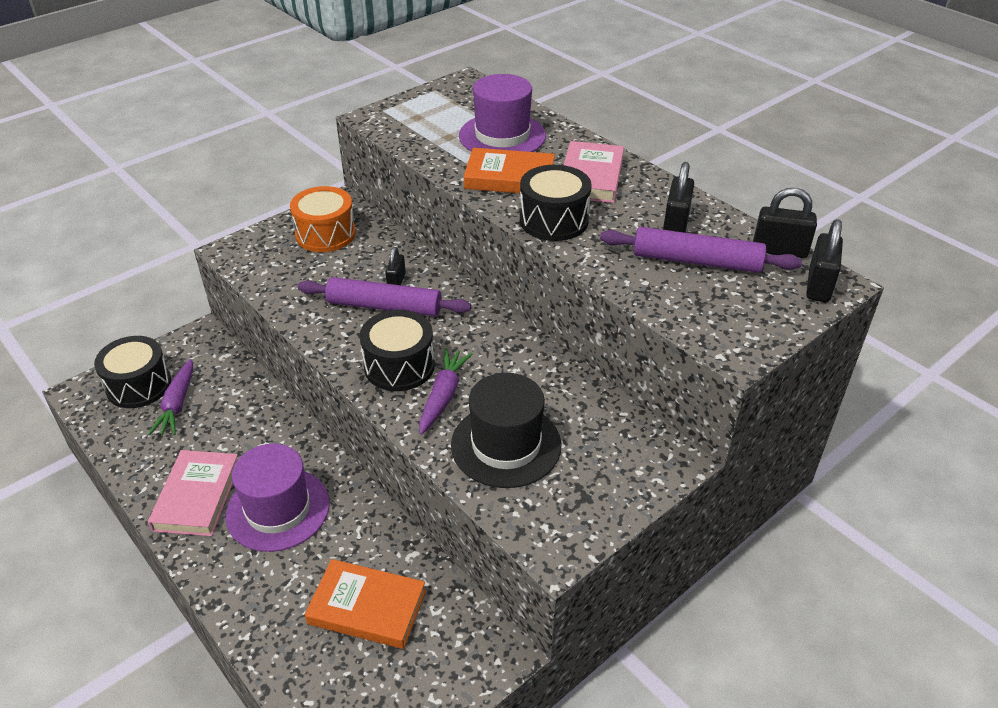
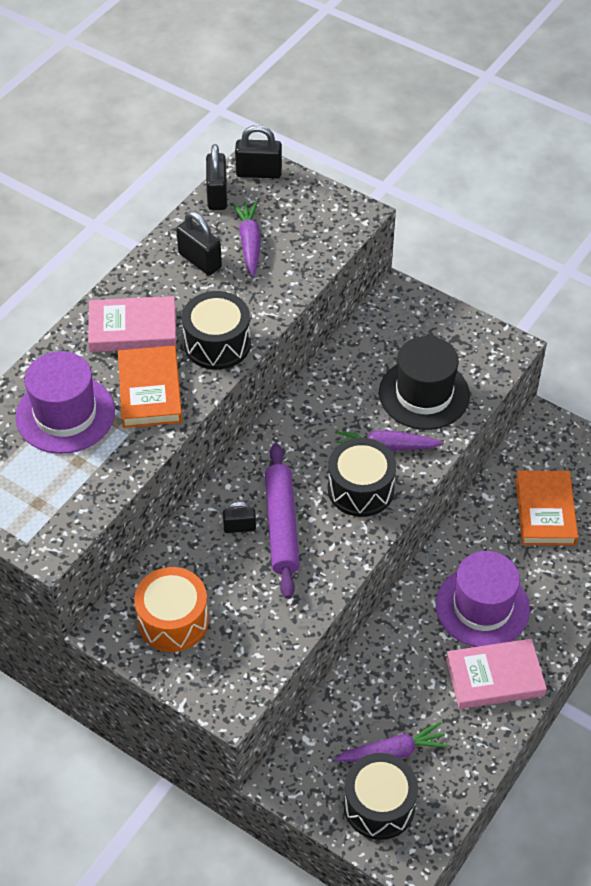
camera: 105 degrees left, 10 degrees up
purple rolling pin [600,227,802,273] -> purple carrot [232,201,261,277]
black padlock [663,162,694,233] -> black padlock turned 45 degrees clockwise [176,211,222,275]

